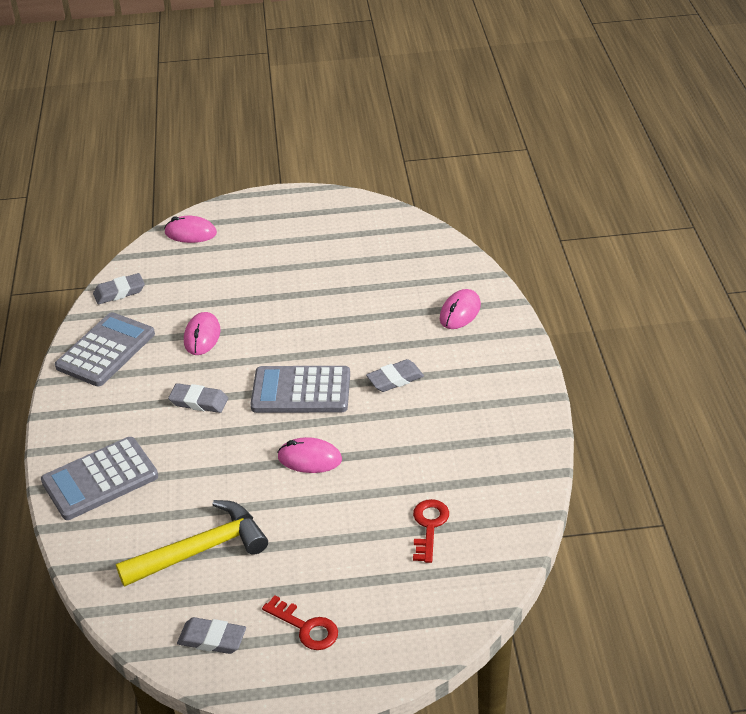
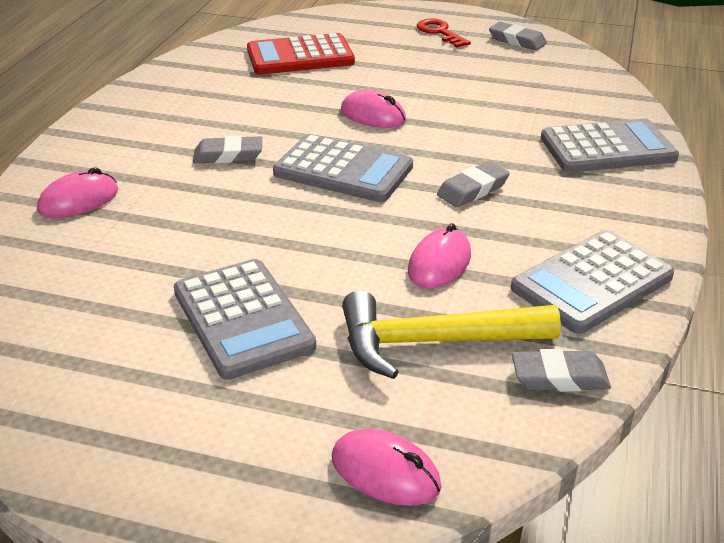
camera: 160 degrees left, 5 degrees down
yellow hammer [116,500,268,587] -> yellow hammer moved to [342,290,561,379]
grey eraser [168,383,228,413] -> grey eraser turned 75 degrees counterclockwise [437,161,510,207]
red key [413,499,449,563] -> red calculator [247,33,355,74]
none -> grey calculator [174,259,316,380]

